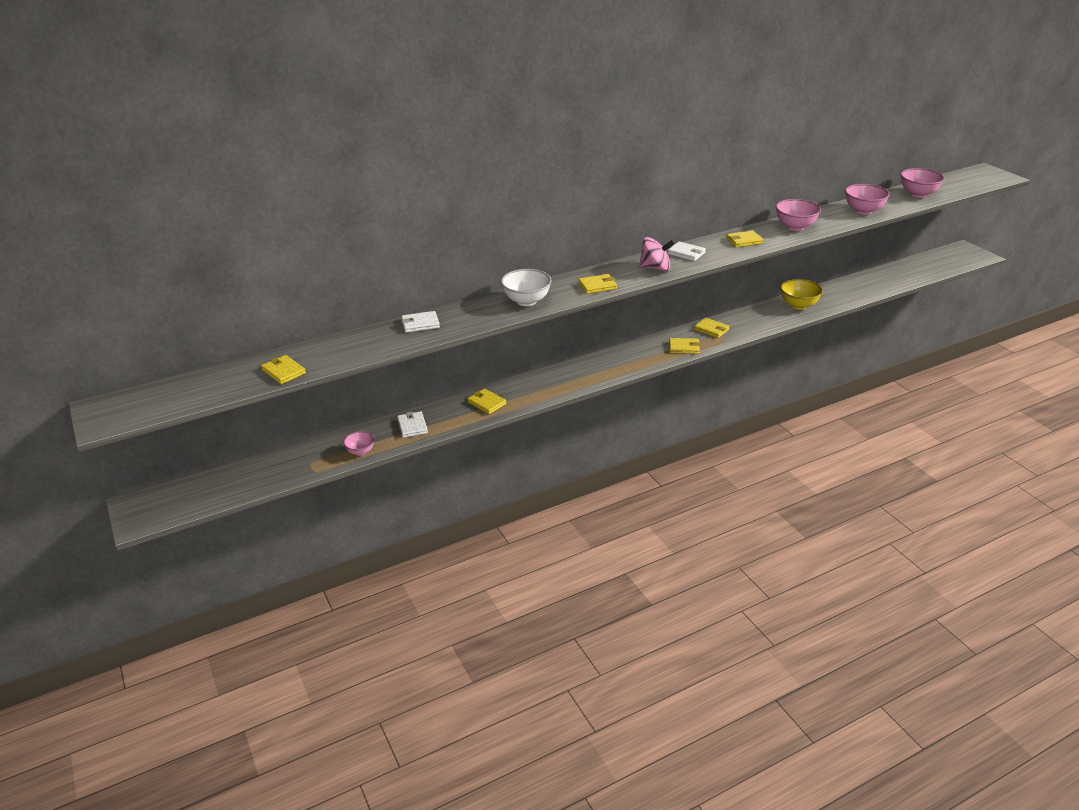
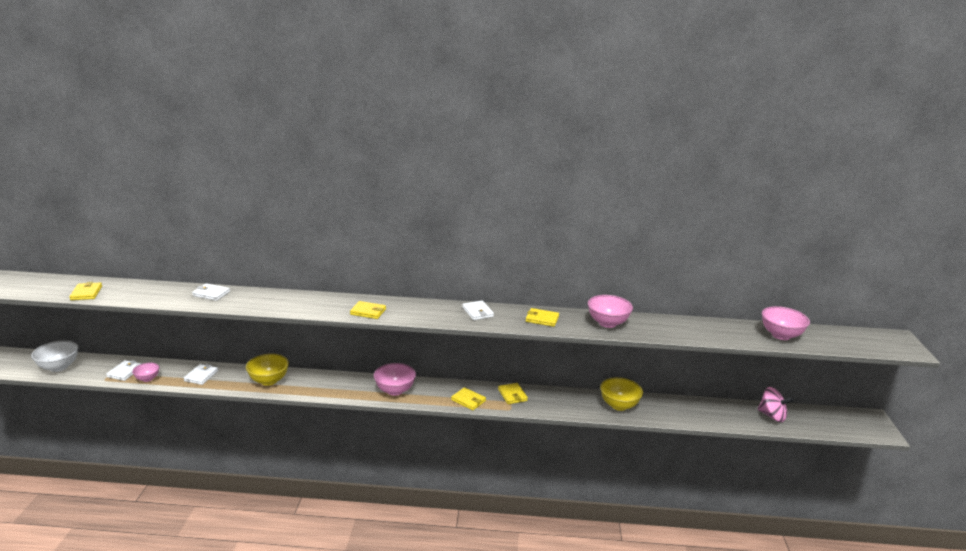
camera: 30 degrees right, 10 degrees down
yellow wallet [467,389,506,414] -> yellow bowl [246,353,289,386]
white bowl [501,269,551,306] -> white bowl moved to [31,340,78,372]
pink spinning top [639,237,675,271] -> pink spinning top moved to [758,387,794,422]
pink bowl [845,184,890,214] -> pink bowl moved to [374,363,416,396]
none -> white wallet [106,360,142,381]

